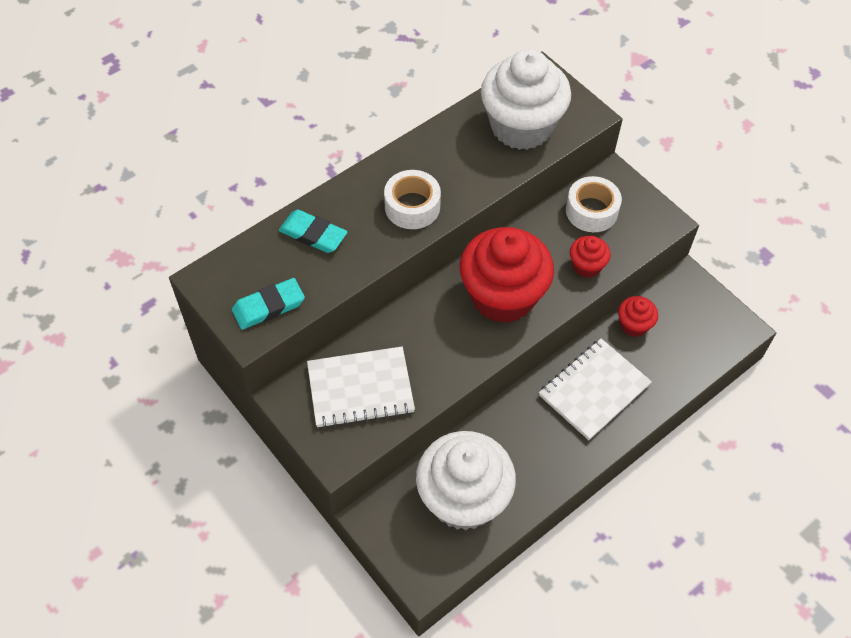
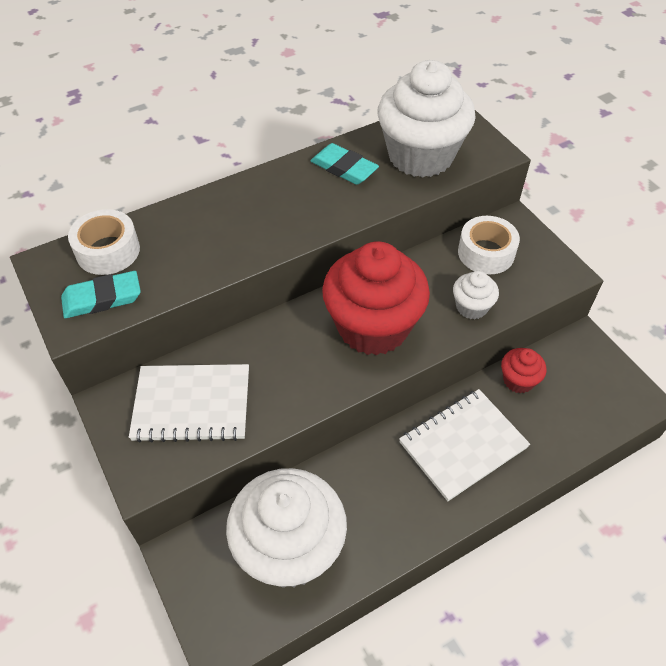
camera: 10 degrees right, 5 degrees down
turquoise eraser [279,210,348,253] -> turquoise eraser moved to [311,143,379,185]
white tape [384,170,441,229] -> white tape moved to [68,209,140,275]
red cupcake [570,236,611,278] -> white cupcake [453,271,499,319]

